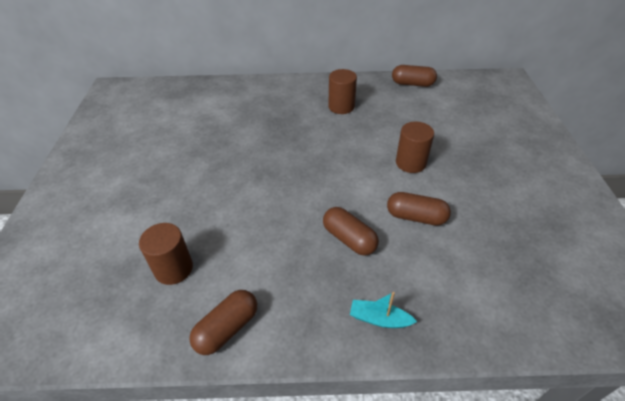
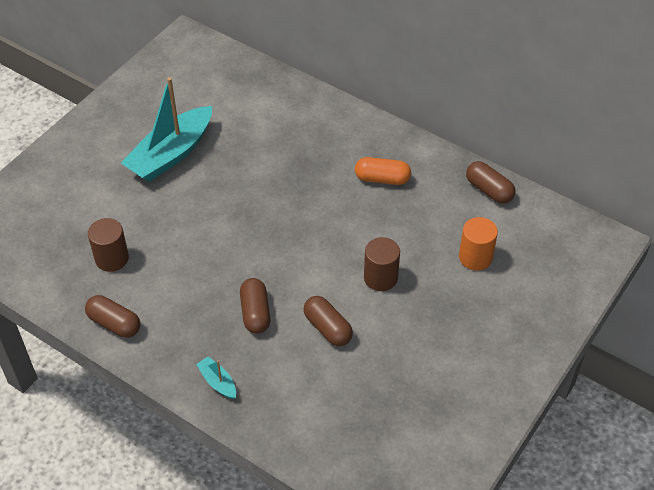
camera: 35 degrees right, 5 degrees up
brown capsule [189,290,257,355] -> brown capsule turned 45 degrees clockwise [85,295,140,338]
brown cylinder [328,69,357,114] -> orange capsule [355,157,411,185]
none -> turquoise boat [121,77,212,182]
none -> orange cylinder [459,217,498,271]

